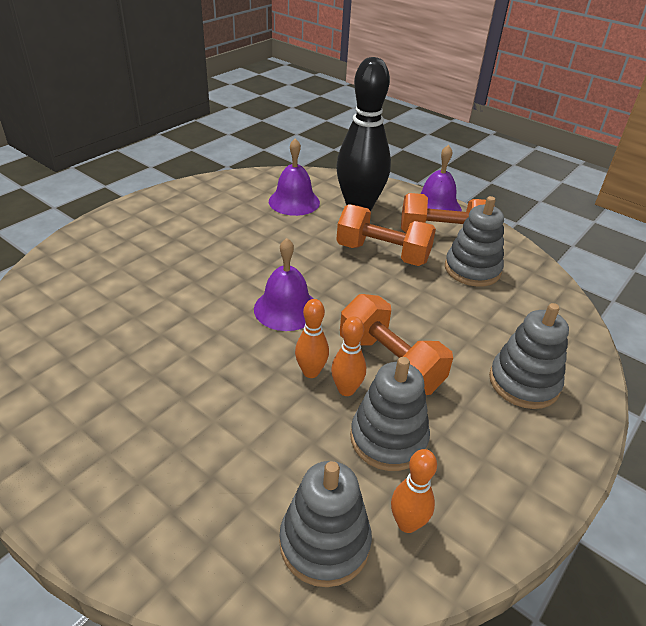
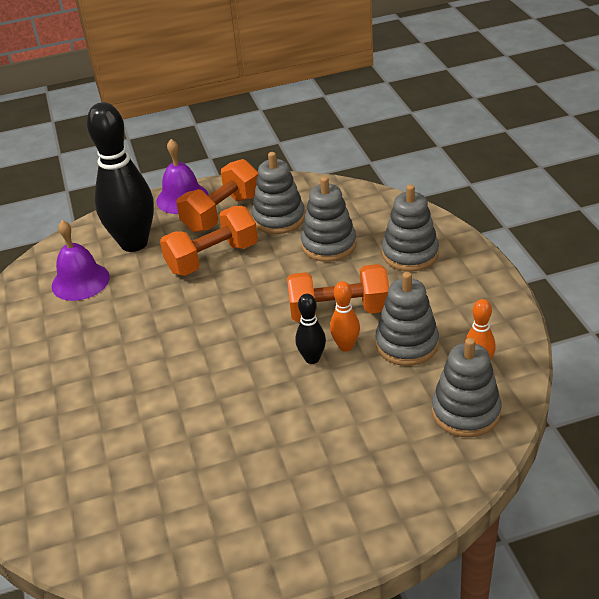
camera: 50 degrees left, 0 degrees up
purple bell [254,238,313,331] -> none
orange bowling pin [295,299,329,378] -> black bowling pin [295,294,326,364]
none -> grey stacking toy [301,176,356,262]

